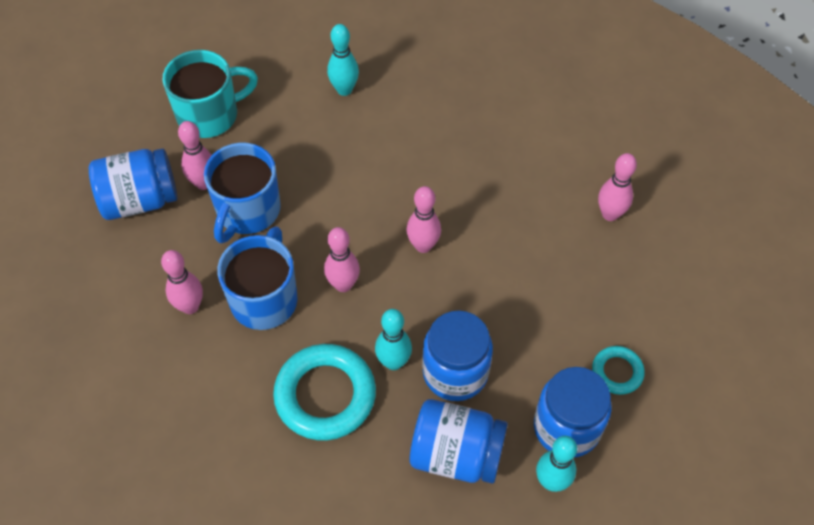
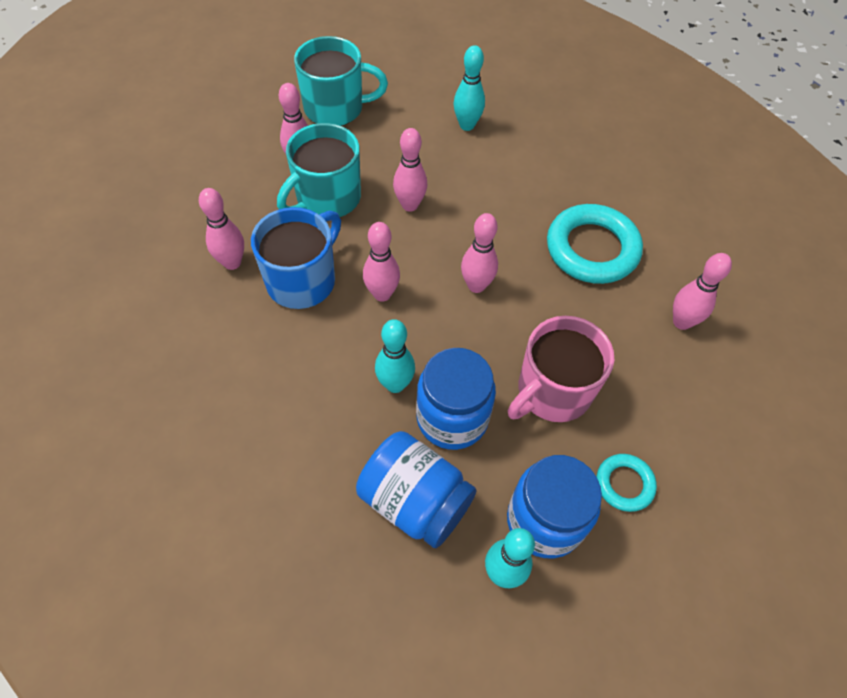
camera: 20 degrees right, 0 degrees up
blue jar [89,148,178,220] -> none
blue mug [204,143,281,243] -> turquoise mug [277,123,361,217]
turquoise ring [273,344,376,441] -> turquoise ring moved to [547,204,643,284]
none -> pink bowling pin [393,128,427,212]
none -> pink mug [508,316,614,422]

